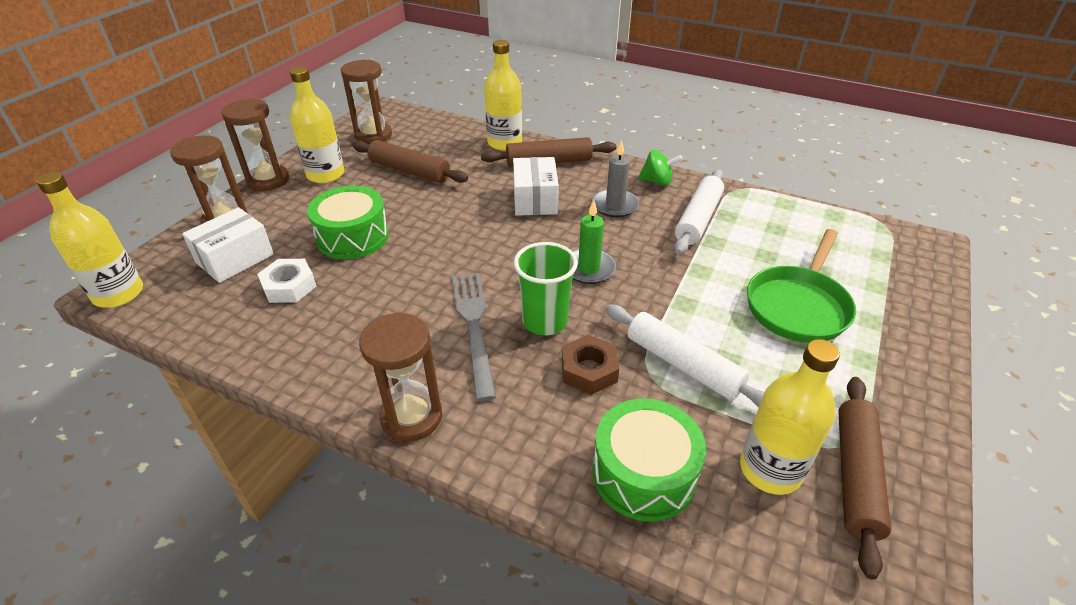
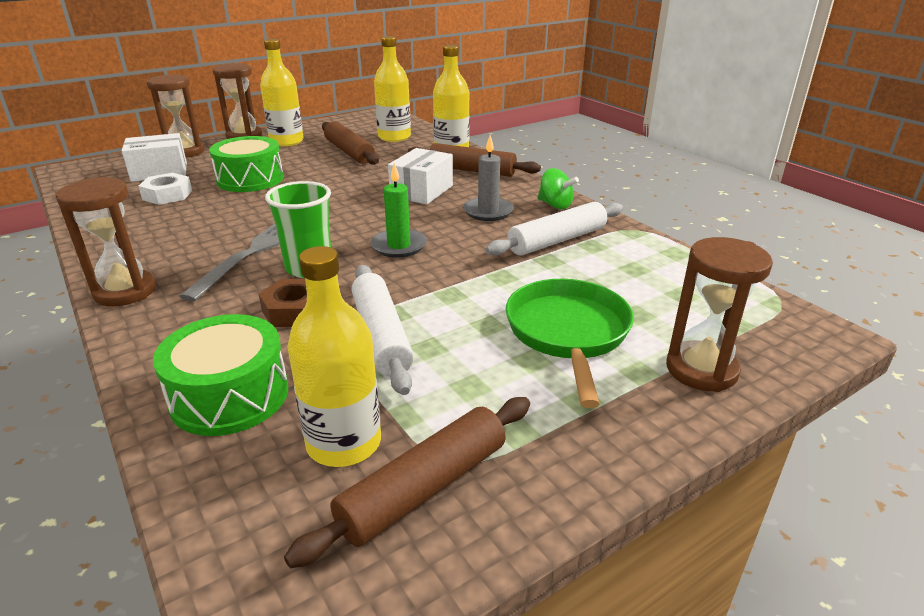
camera: 30 degrees right, 10 degrees down
yellow bottle [36,172,143,308] -> yellow bottle moved to [374,36,411,142]
brown hourglass [341,60,392,144] -> brown hourglass moved to [666,237,773,392]
green pan [747,229,856,343] -> green pan turned 120 degrees clockwise [506,279,634,408]

